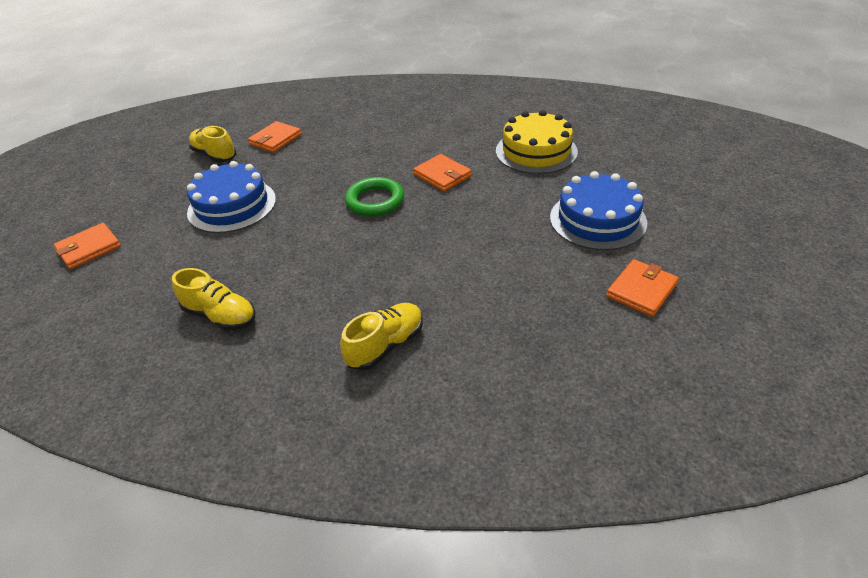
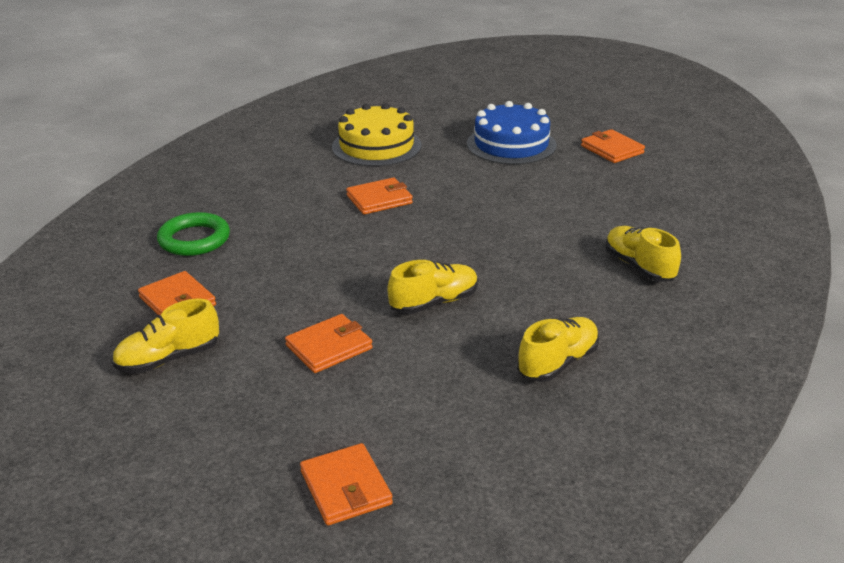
camera: 75 degrees left, 10 degrees down
blue cake [187,161,276,233] -> orange wallet [285,314,373,373]
green ring [345,177,404,217] -> green ring moved to [157,212,230,256]
none -> yellow shoe [387,260,478,314]

